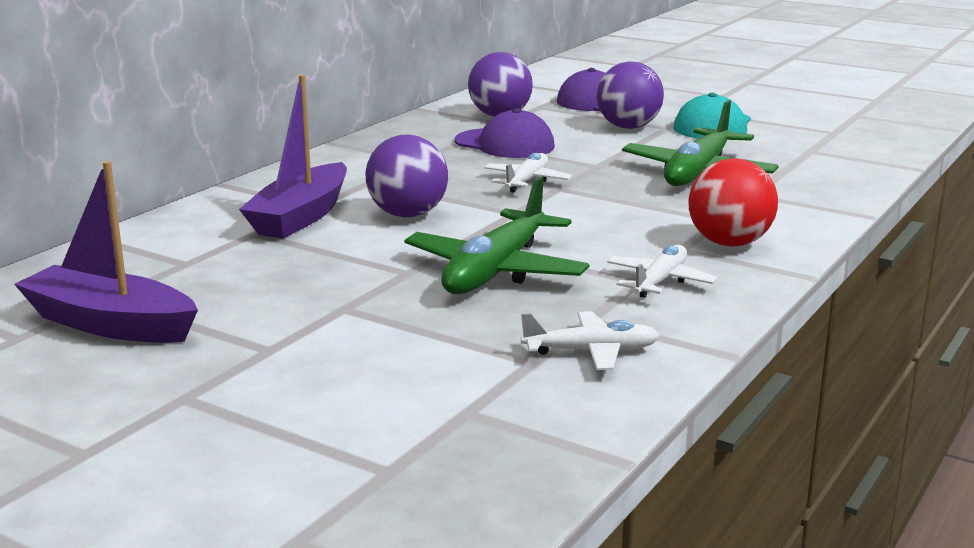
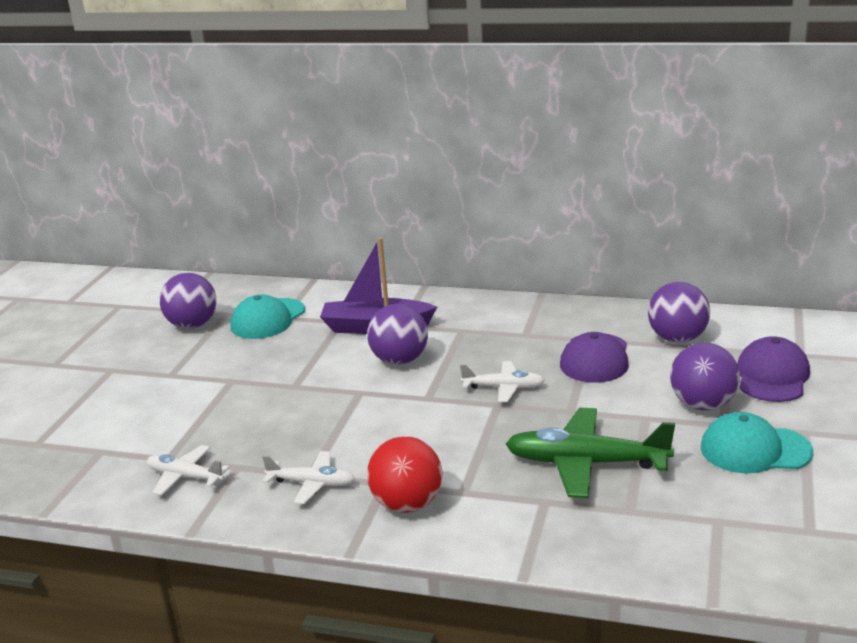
camera: 75 degrees right, 5 degrees up
purple boat [14,161,198,343] -> purple ball [159,273,216,329]
green plane [404,176,589,294] -> none
white plane [521,311,660,370] -> white plane turned 135 degrees clockwise [147,445,230,495]
none -> turquoise cap [231,295,305,339]

